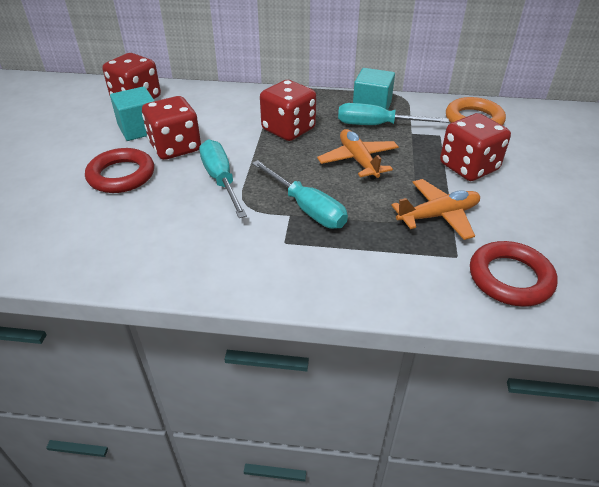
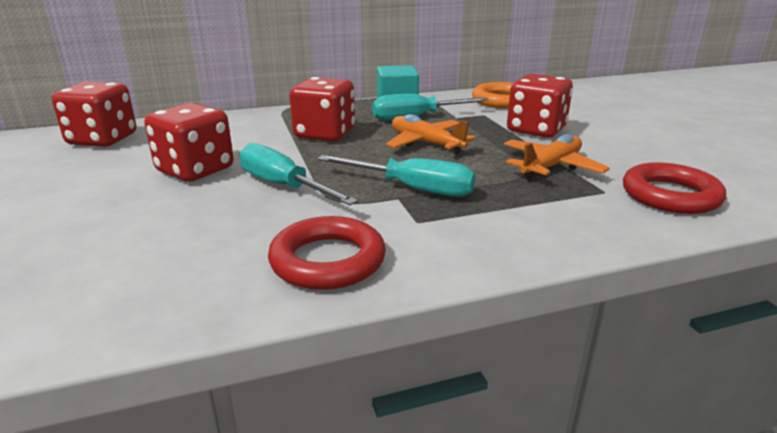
camera: 25 degrees left, 15 degrees down
red ring [85,148,154,193] -> red ring moved to [268,216,386,290]
turquoise cube [110,86,155,141] -> none

